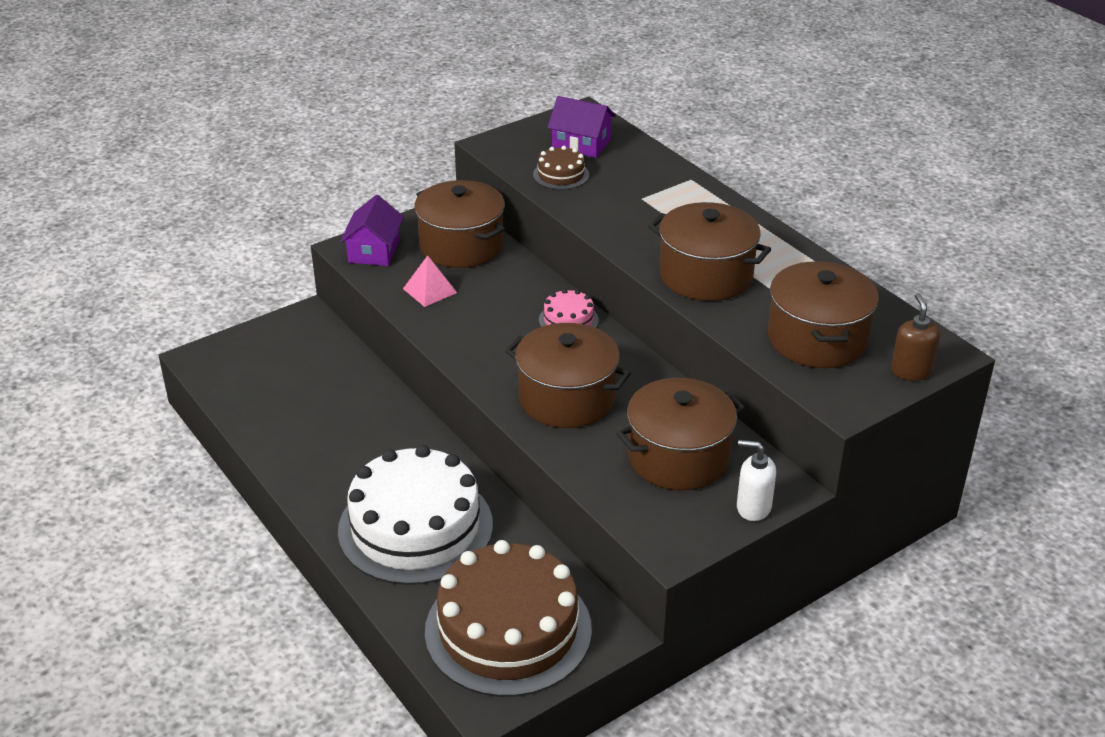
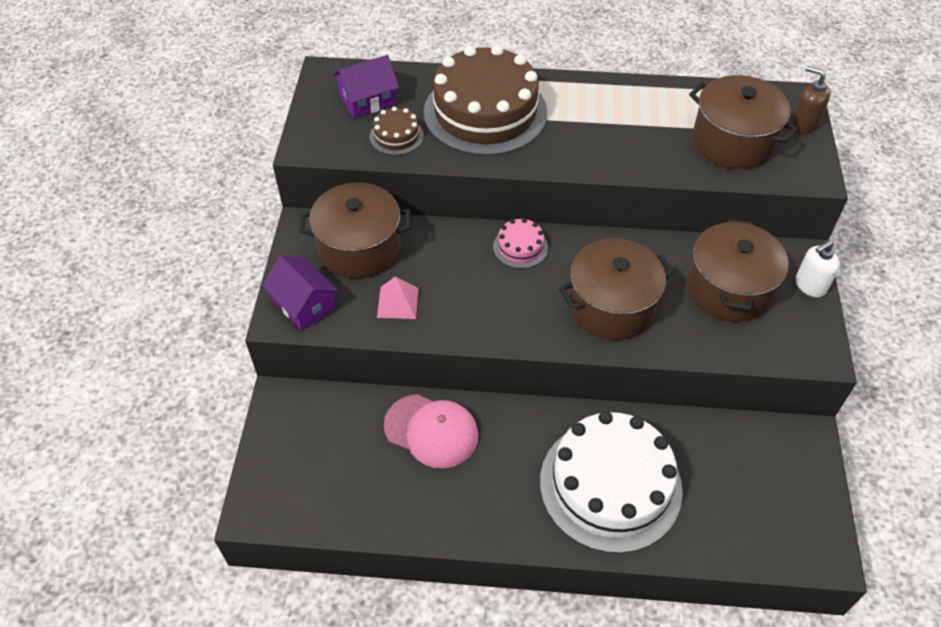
camera: 50 degrees left, 15 degrees up
brown cake [425,540,592,697] -> brown cake moved to [424,45,547,156]
brown pot [648,202,771,301] -> none
none -> pink cap [384,394,478,468]

